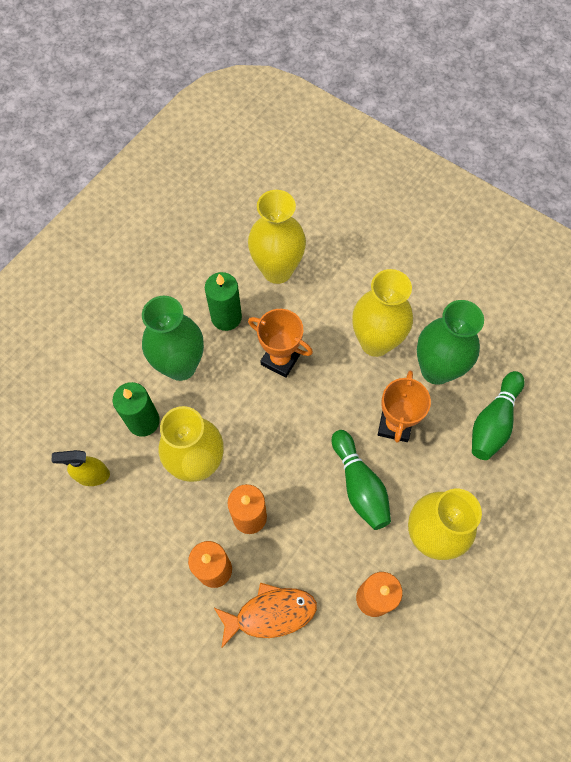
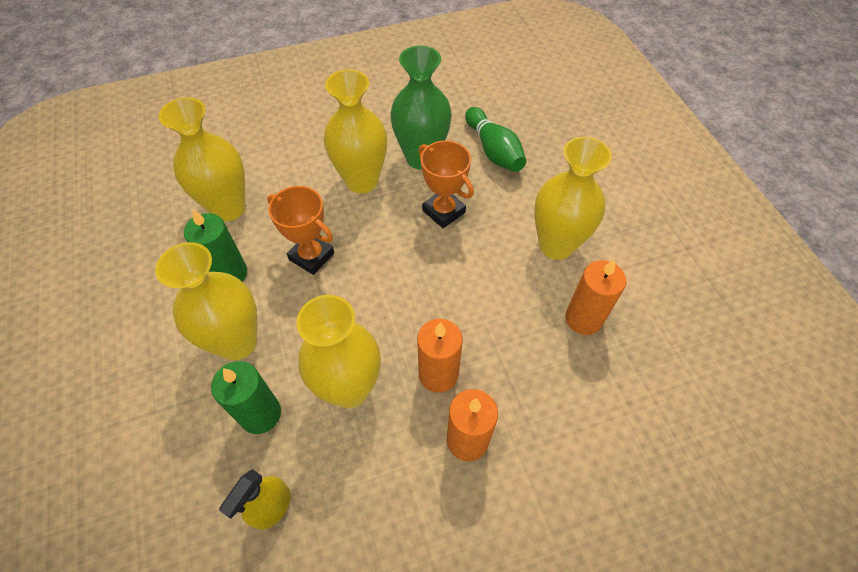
camera: 55 degrees left, 10 degrees down
green vase [142,296,204,381] -> yellow vase [155,242,257,360]
orange fish [214,582,317,649] -> none
orange trophy [248,309,313,378] -> orange trophy turned 60 degrees clockwise [267,186,334,275]
green bowling pin [332,430,391,530] -> none

